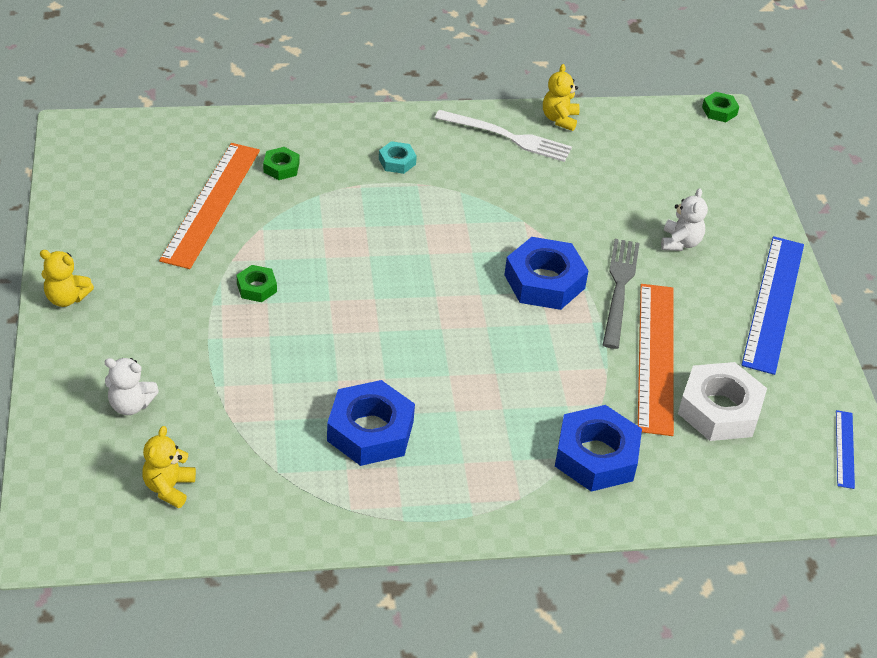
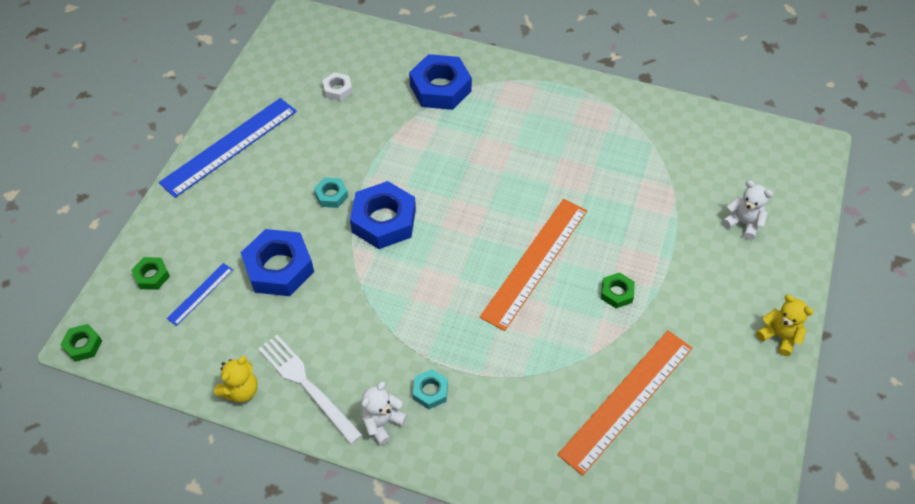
camera: 150 degrees left, 10 degrees up
yellow teddy bear [142,426,196,508] -> none
green nut [263,147,299,180] -> green nut moved to [131,257,170,290]
blue nut [327,380,415,466] -> blue nut moved to [241,229,314,296]
grey fork [603,239,639,349] -> turquoise nut [314,177,348,208]
orange ruler [638,284,674,436] -> orange ruler moved to [480,199,587,331]
white teddy bear [661,188,708,251] -> white teddy bear moved to [361,382,407,445]
white nut [678,362,767,441] -> white nut [322,72,352,101], size x0.50
blue ruler [836,410,855,489] -> blue ruler moved to [167,263,233,326]

